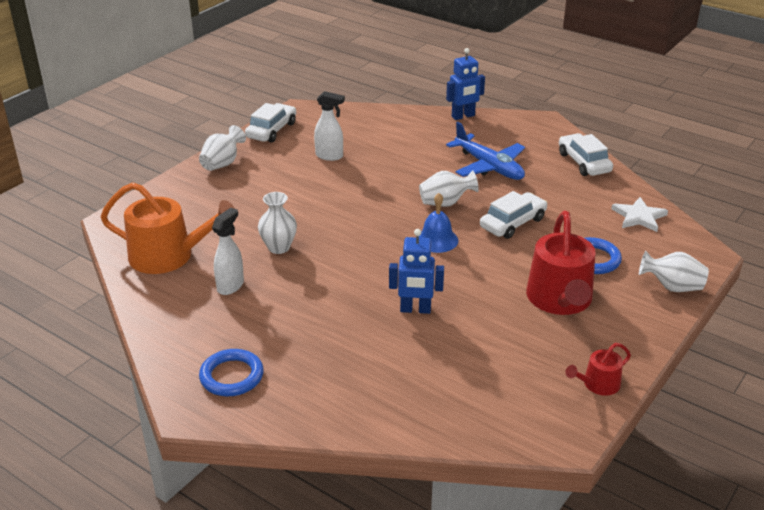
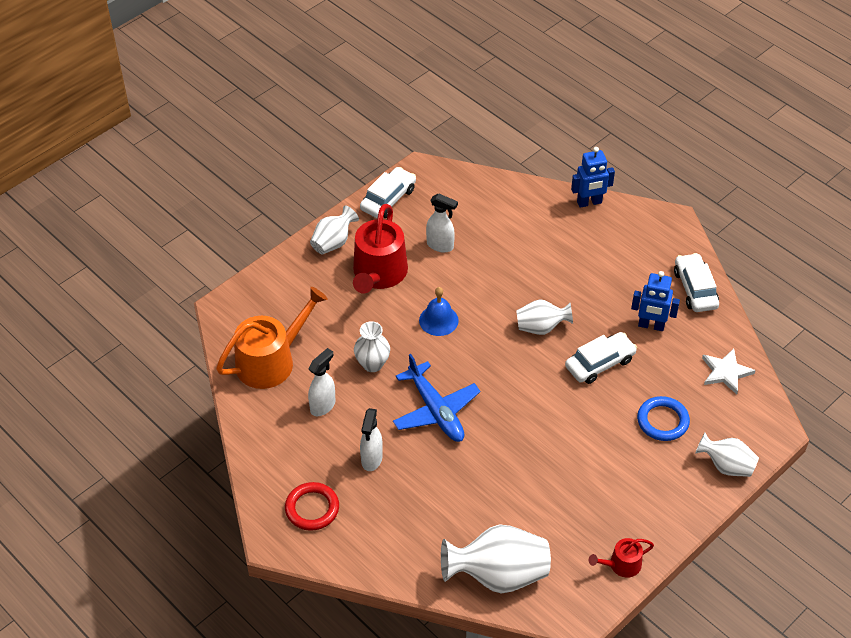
camera: 10 degrees right, 15 degrees up
orange watering can [100,182,237,274] -> orange watering can turned 60 degrees counterclockwise [216,287,328,389]
blue ring [199,349,264,396] -> red ring [285,482,339,531]
blue robot [389,229,444,314] -> blue robot moved to [631,271,680,331]
blue bell [419,193,458,253] -> blue bell moved to [419,287,459,336]
blue plane [446,122,525,180] -> blue plane moved to [393,354,480,442]
red watering can [526,211,595,315] -> red watering can moved to [353,204,408,293]
none -> white spray bottle [360,408,383,471]
none -> white vase [441,524,551,593]

